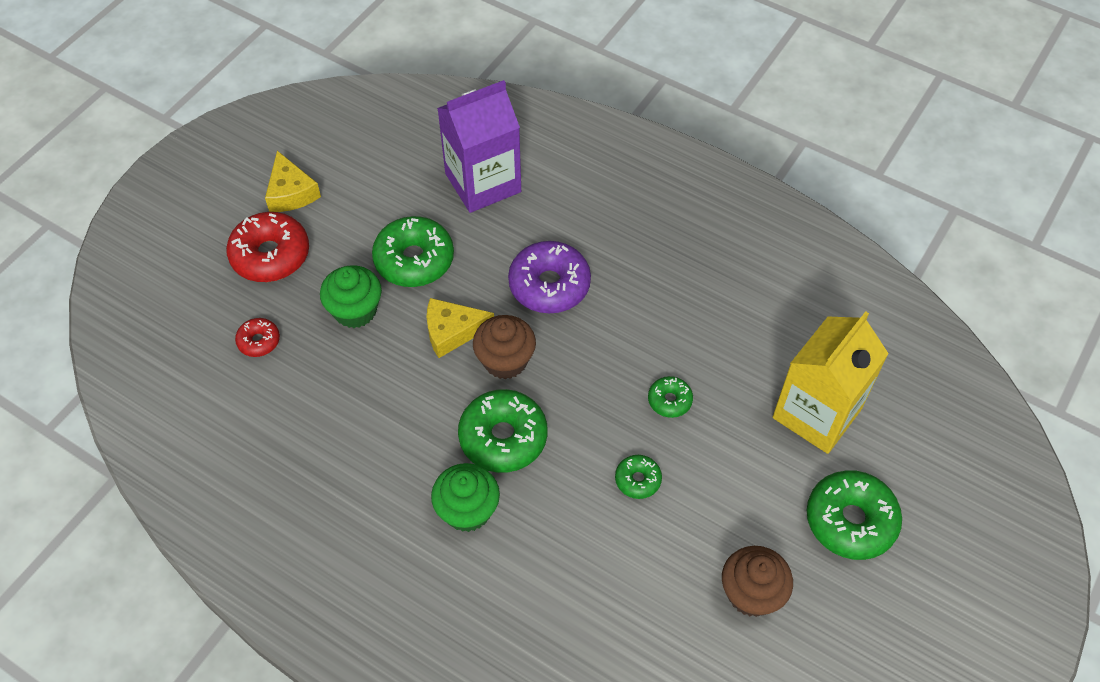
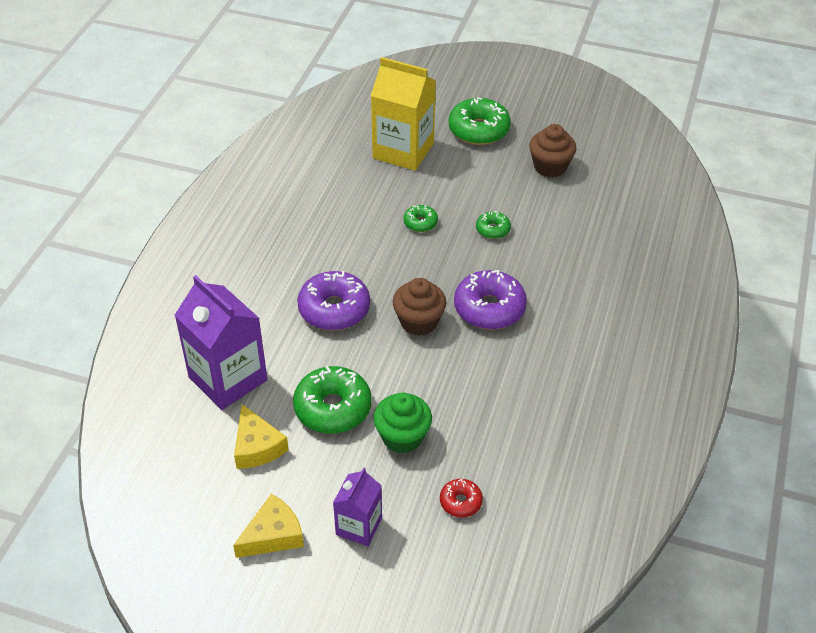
camera: 105 degrees left, 10 degrees down
red donut [226,212,309,282] -> purple carton [333,467,382,546]
yellow cheese [426,298,494,358] -> yellow cheese moved to [234,404,289,469]
green cupcake [431,463,500,532] -> none
green donut [458,389,547,473] -> purple donut [454,270,527,330]

